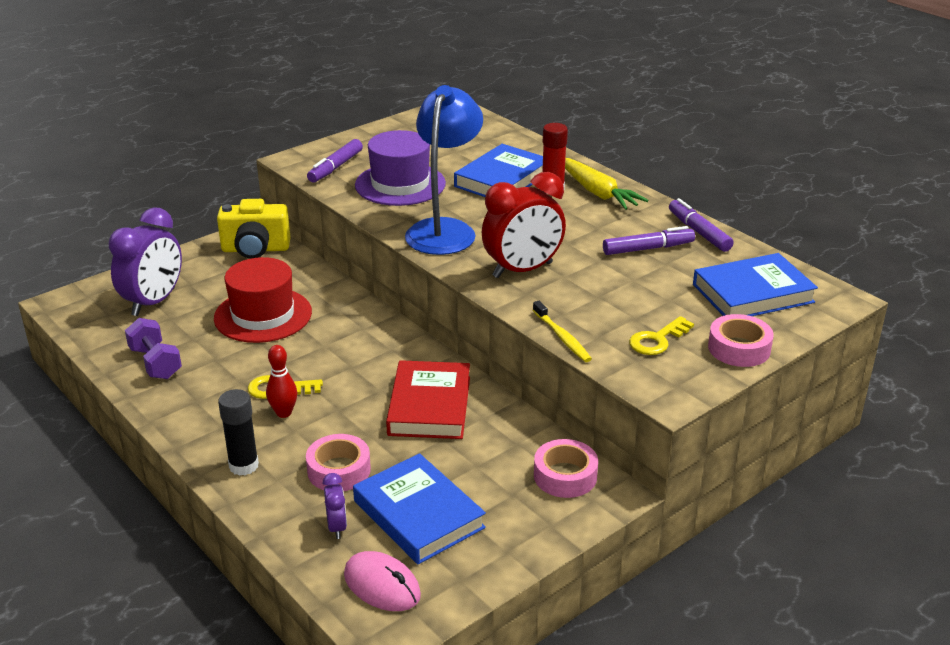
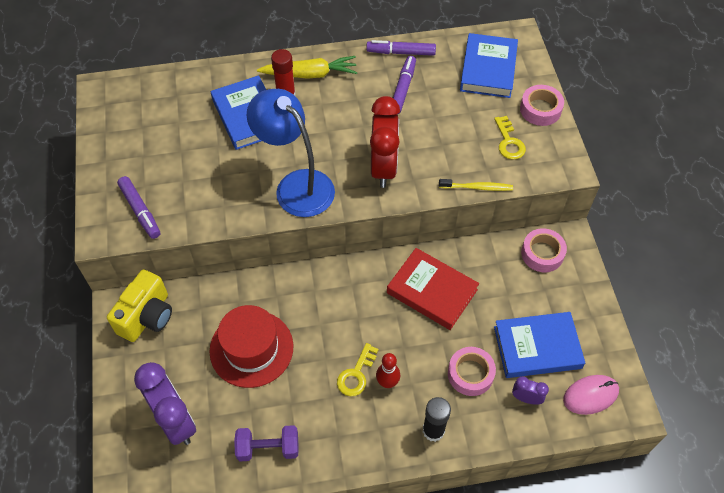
camera: 60 degrees left, 25 degrees up
purple hat [355,130,446,206] -> none

